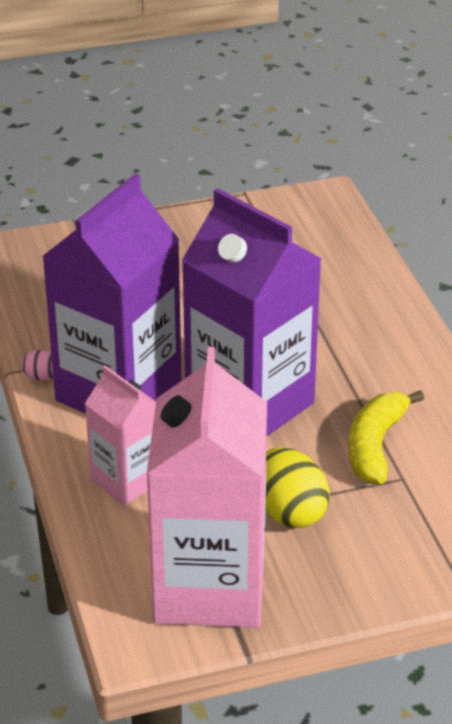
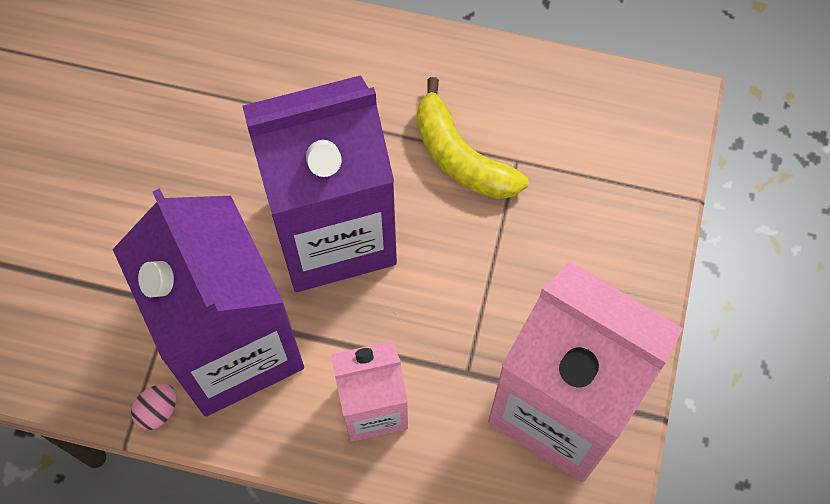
camera: 60 degrees left, 30 degrees up
yellow egg [266,447,330,528] -> none

